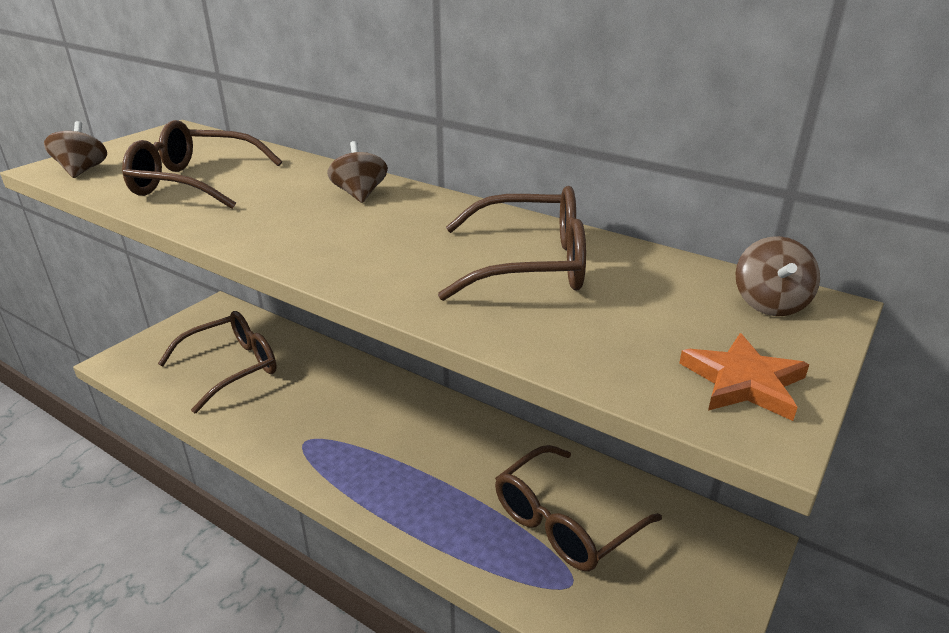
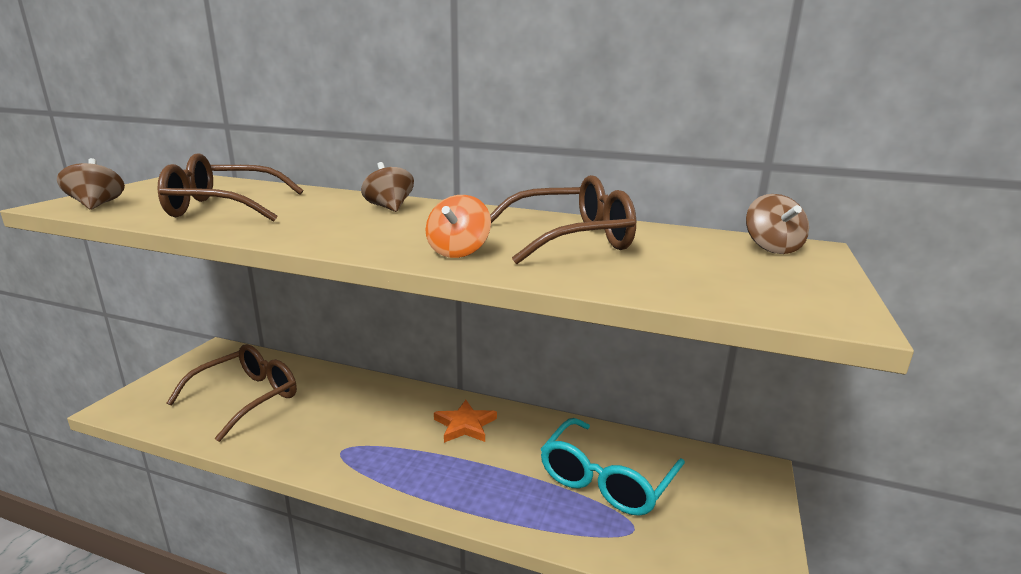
camera: 15 degrees left, 10 degrees down
brown glasses [495,445,662,571] -> turquoise glasses [541,418,685,516]
orange star [679,333,809,421] -> orange star moved to [434,400,497,443]
none -> orange spinning top [426,195,491,258]

